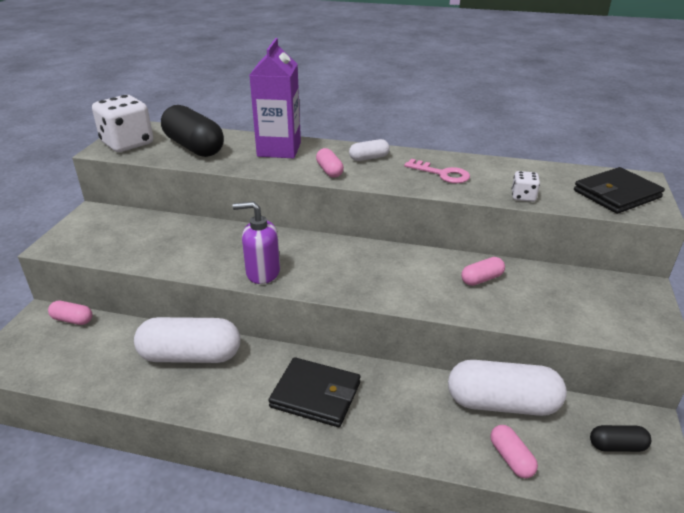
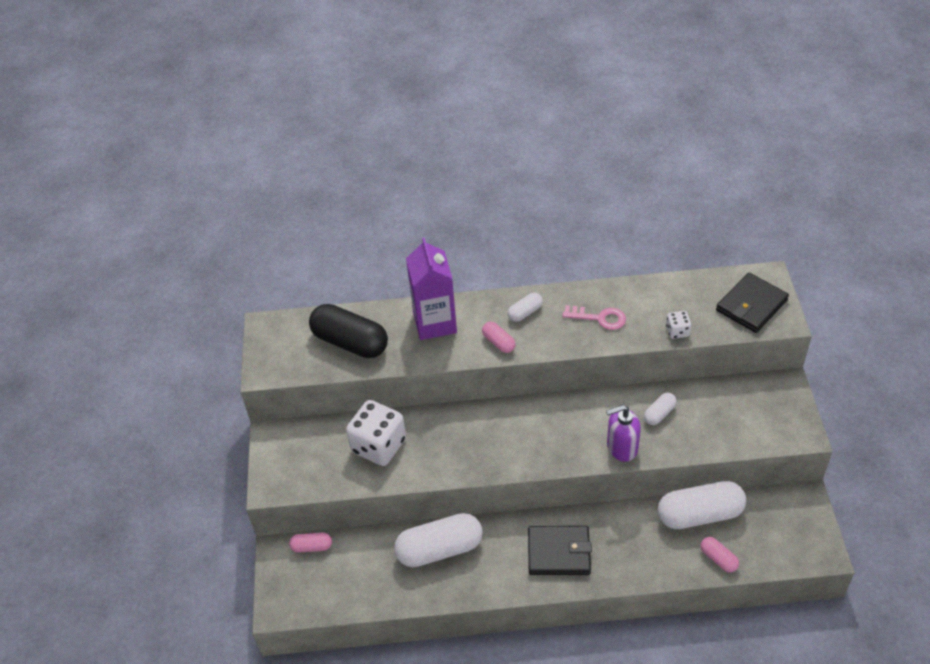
camera: 15 degrees left, 15 degrees up
white dice [92,95,153,152] -> white dice moved to [346,400,406,466]
purple soap dispenser [232,201,280,284] -> purple soap dispenser moved to [606,405,641,462]
pink capsule [461,257,505,286] -> white capsule [644,393,677,425]
black capsule [590,425,651,452] -> none

